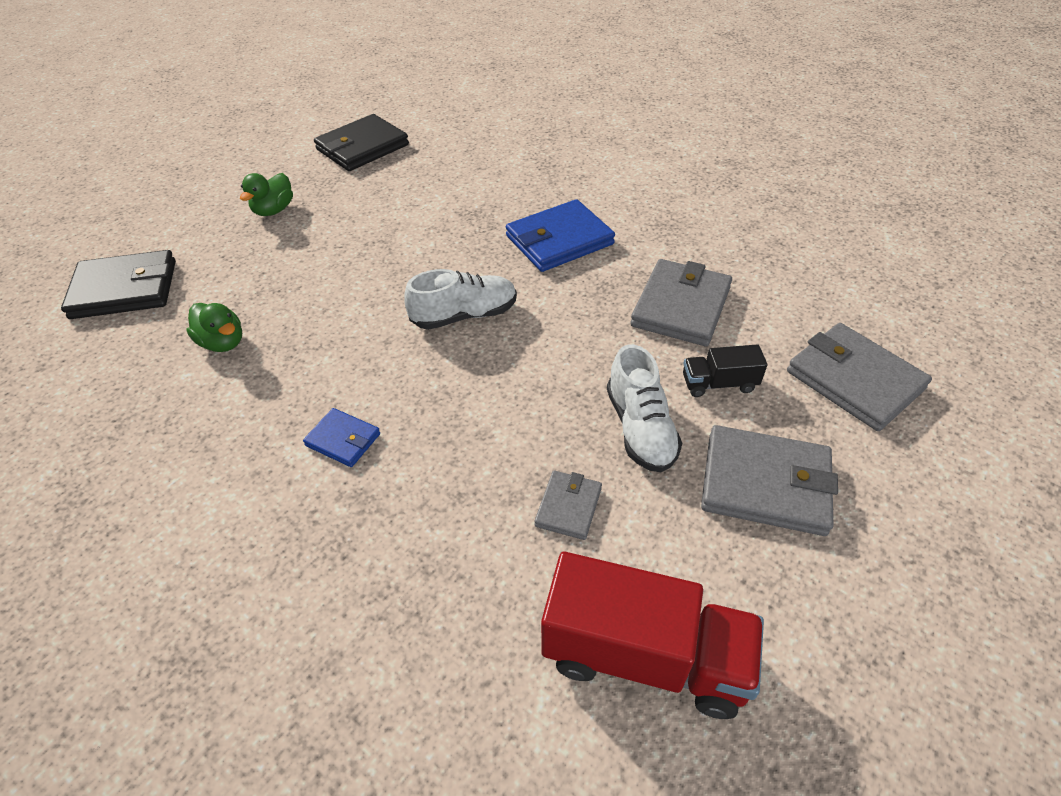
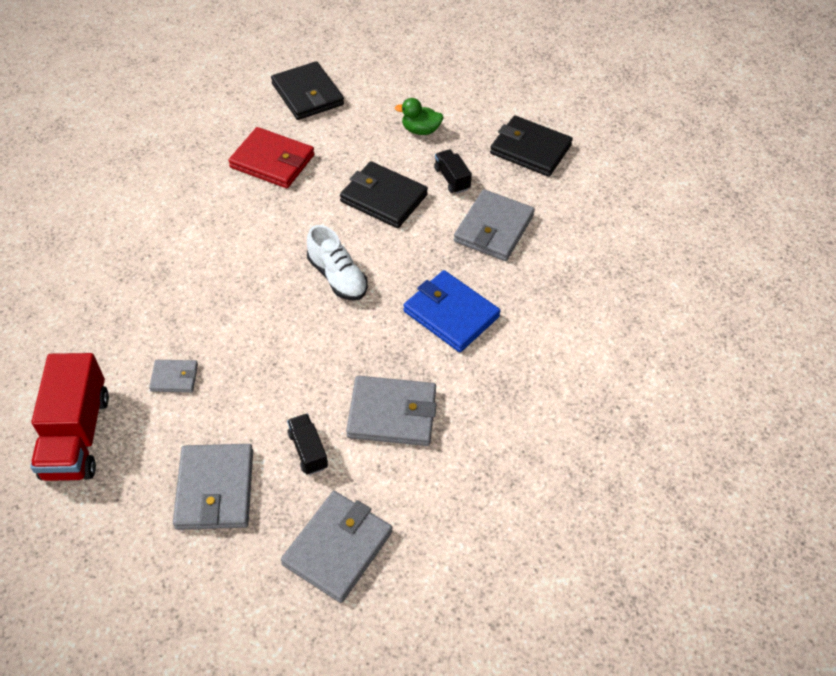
camera: 70 degrees right, 5 degrees up
green duck [186,303,242,352] -> red wallet [228,127,314,188]
blue wallet [303,408,380,467] -> none
white shoe [607,345,682,472] -> none
none -> black wallet [340,161,428,228]
none -> black truck [434,149,472,194]
none -> grey wallet [454,189,535,261]

